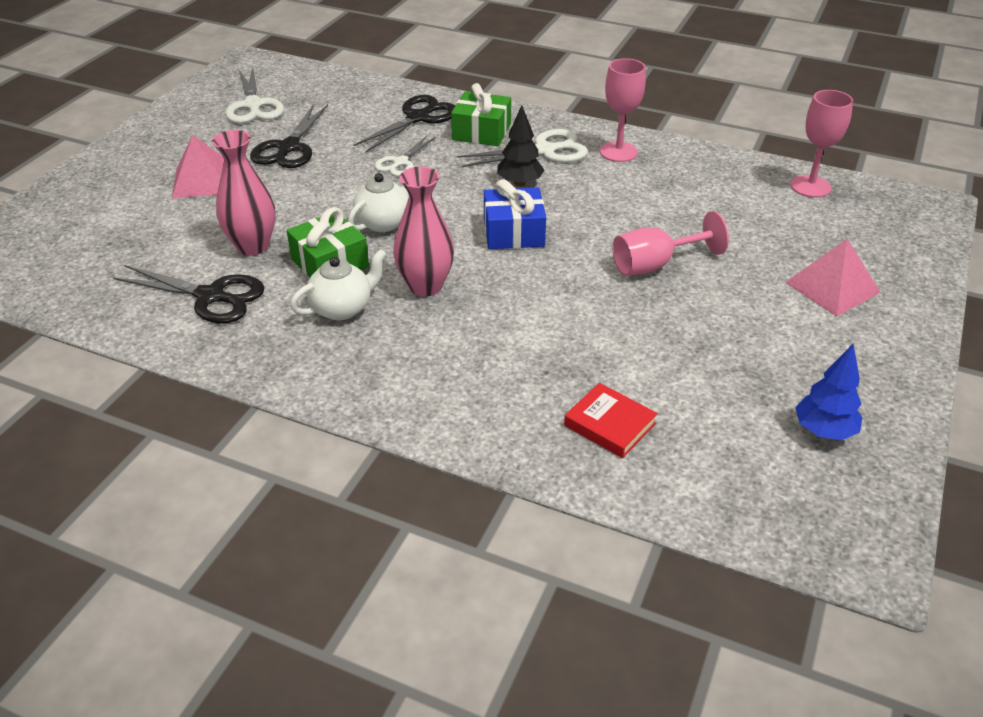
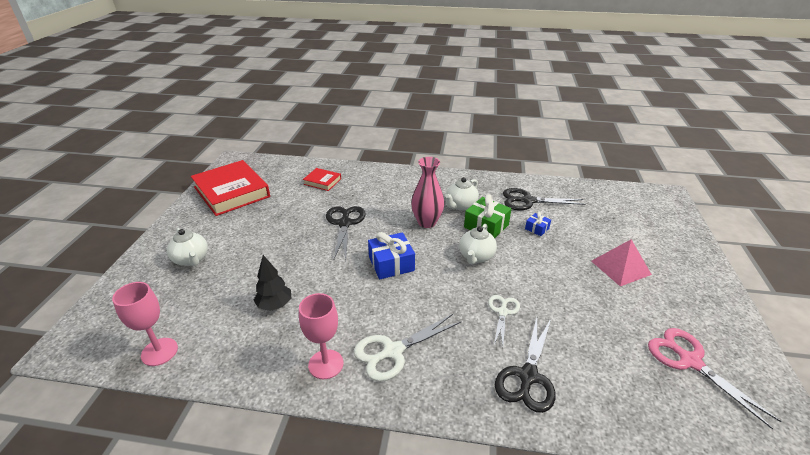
camera: 165 degrees right, 5 degrees down
pink vase [212,130,275,255] -> blue gift [525,212,551,236]
white scissors [225,67,284,123] -> pink scissors [648,328,781,429]
black scissors [250,104,328,168] -> black scissors moved to [326,206,366,260]
green gift [451,83,511,146] -> none
black tree [497,105,544,187] -> black tree moved to [254,255,291,311]
pink goblet [613,211,729,276] -> none
pink pyramid [785,239,881,316] -> white teapot [167,228,208,266]
blue tree [795,344,862,440] -> red book [191,160,270,216]

